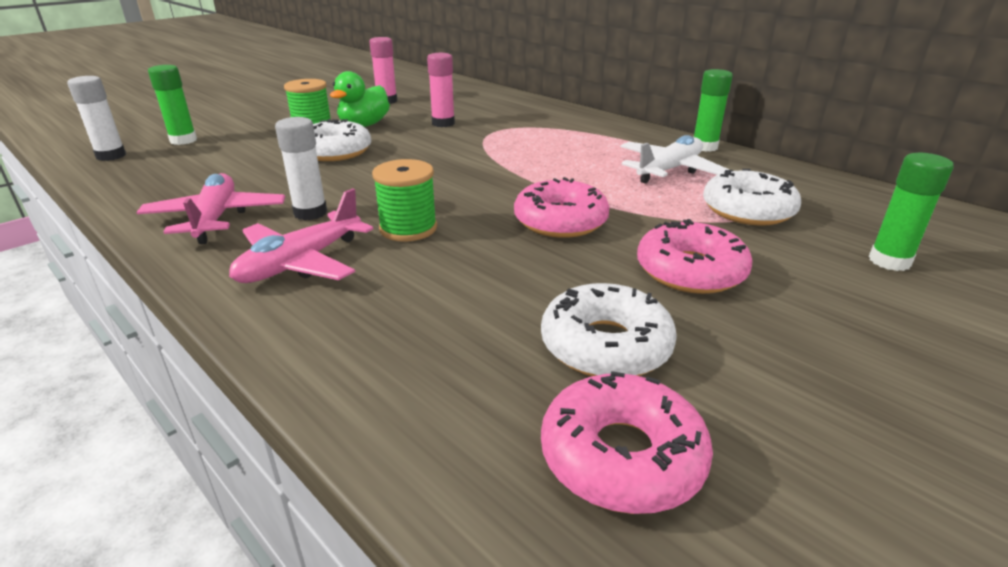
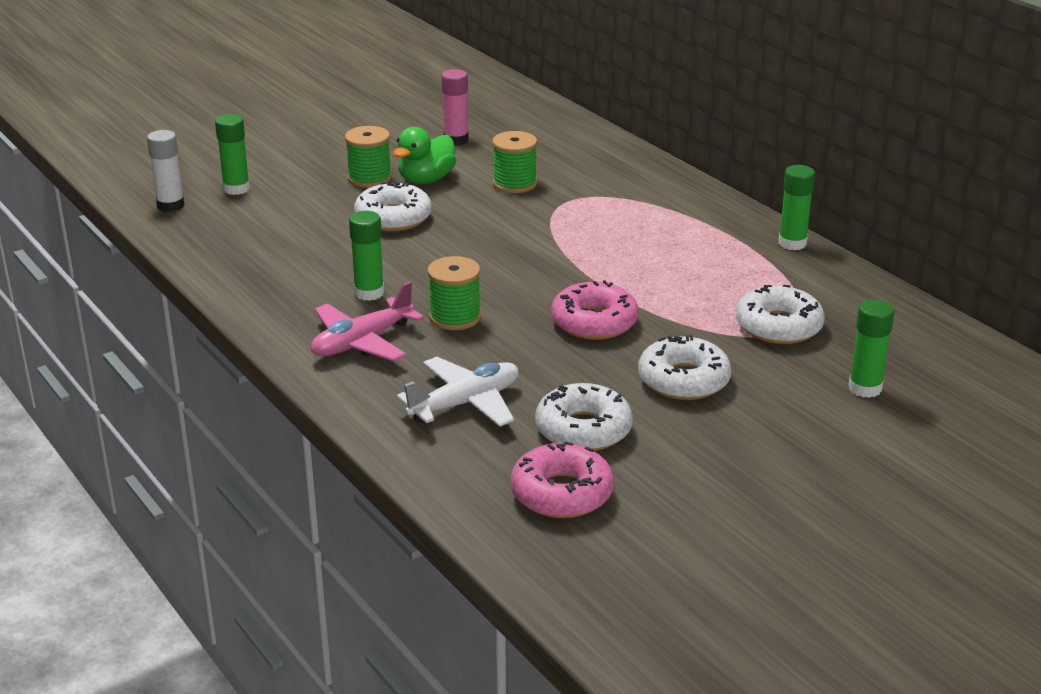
camera: 10 degrees right, 0 degrees up
pink plane [136,173,285,244] -> none
white glue stick [275,117,327,220] -> green glue stick [349,211,384,301]
pink glue stick [427,53,455,127] -> green spool [492,131,537,193]
white plane [621,135,729,184] -> white plane moved to [396,357,519,427]
pink donut [637,219,752,294] -> white donut [638,335,731,400]

